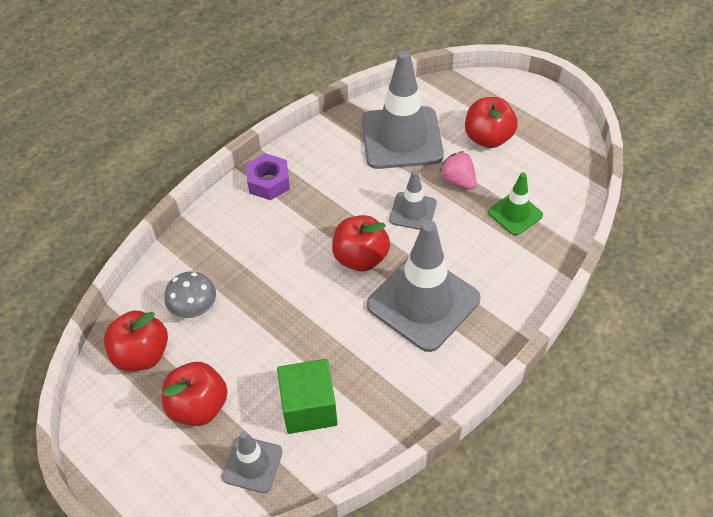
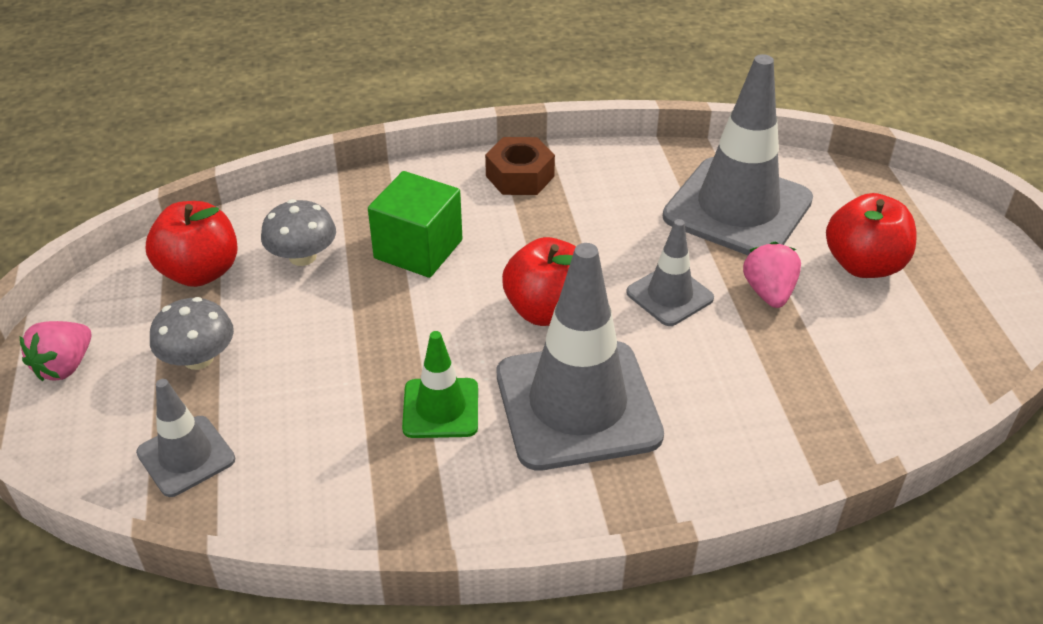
camera: 35 degrees right, 10 degrees down
red apple [162,362,228,426] -> grey mushroom [150,297,234,370]
purple nut [246,154,290,200] -> brown nut [485,137,555,195]
green cube [277,359,338,434] -> green cube moved to [368,171,463,278]
green traffic cone [488,172,543,235] -> green traffic cone moved to [402,331,478,438]
none -> pink strawberry [20,321,91,381]

